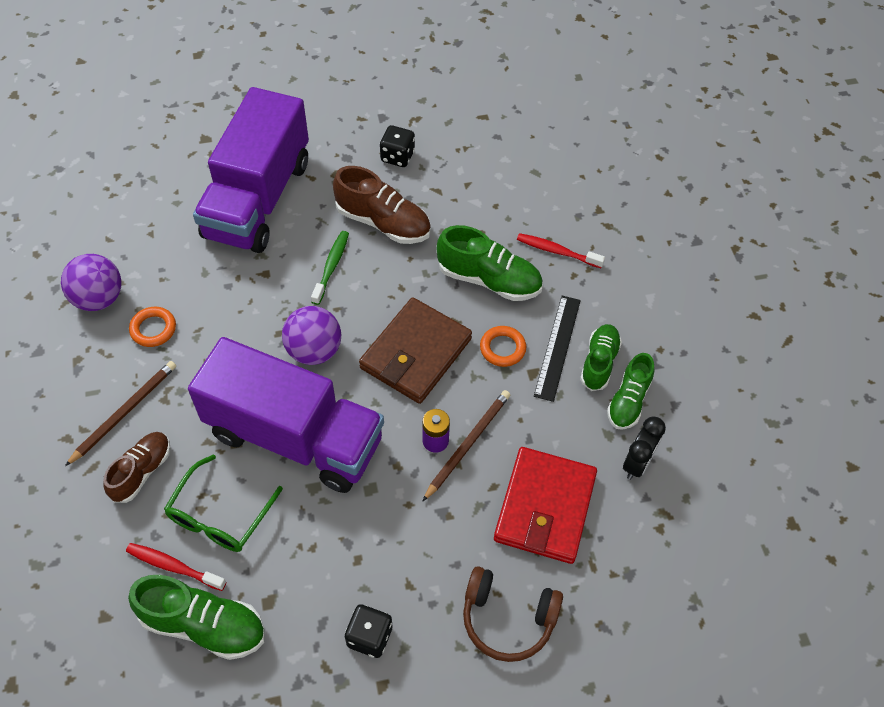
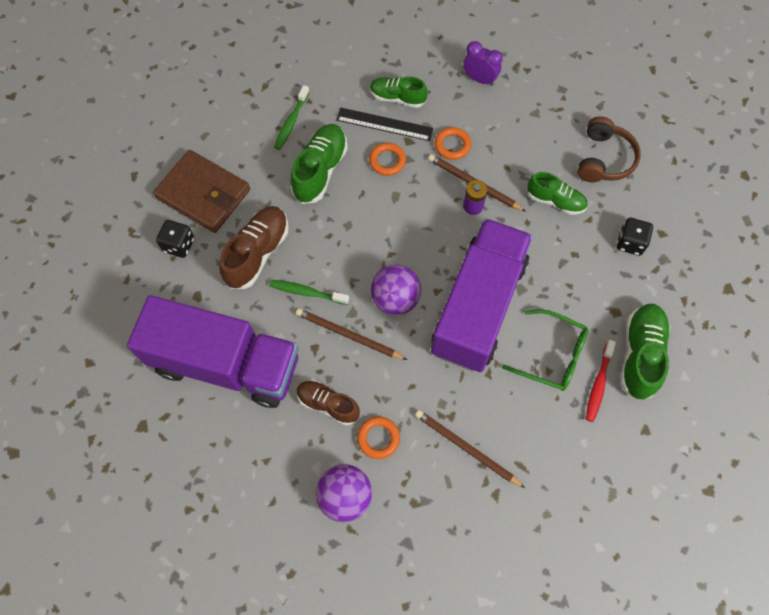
camera: 90 degrees left, 10 degrees up
brown shoe [103,432,171,503] -> brown shoe moved to [297,380,360,426]
brown wallet [359,297,472,404] -> brown wallet moved to [153,150,250,233]
red wallet [494,447,597,564] -> none
red toothbrush [517,233,605,268] -> green toothbrush [274,85,310,150]
green shoe [607,353,654,430] -> green shoe moved to [527,172,588,215]
black clock [623,417,666,480] -> purple clock [463,41,503,86]
none -> brown pencil [296,308,407,360]
none -> orange ring [435,127,471,160]

